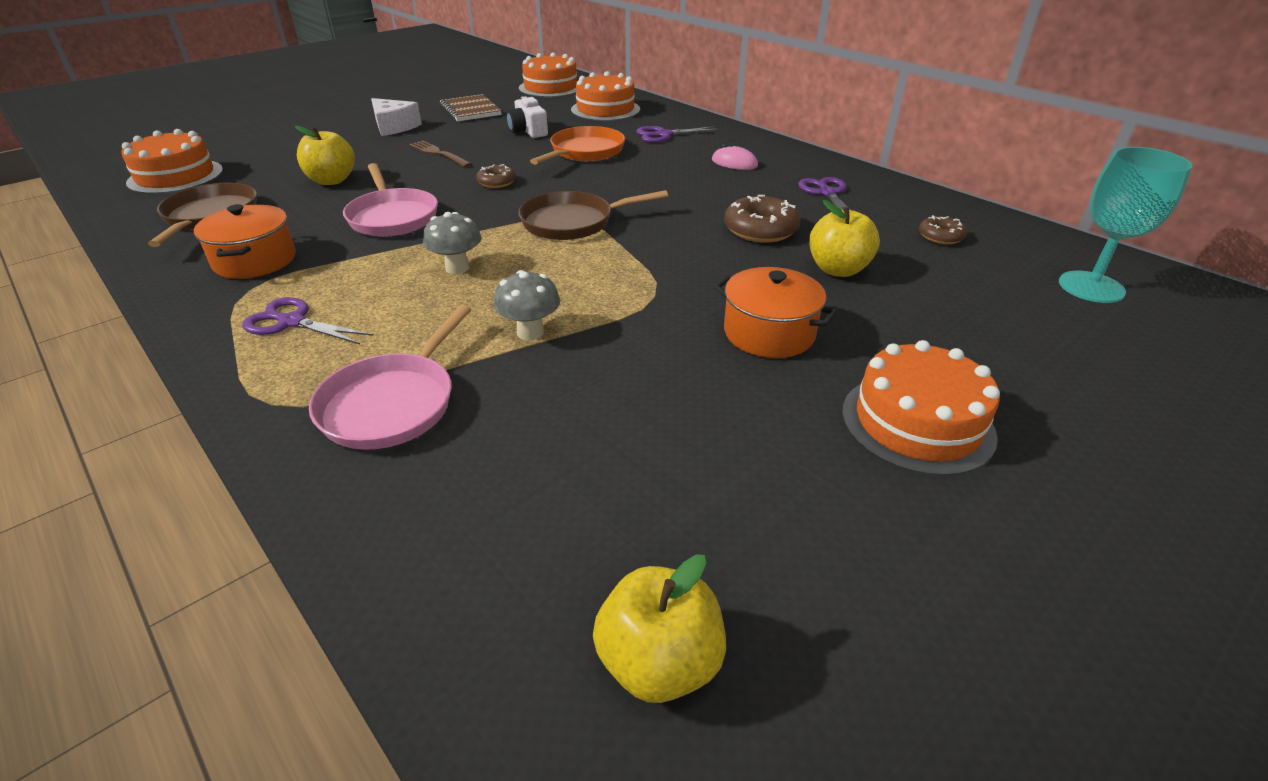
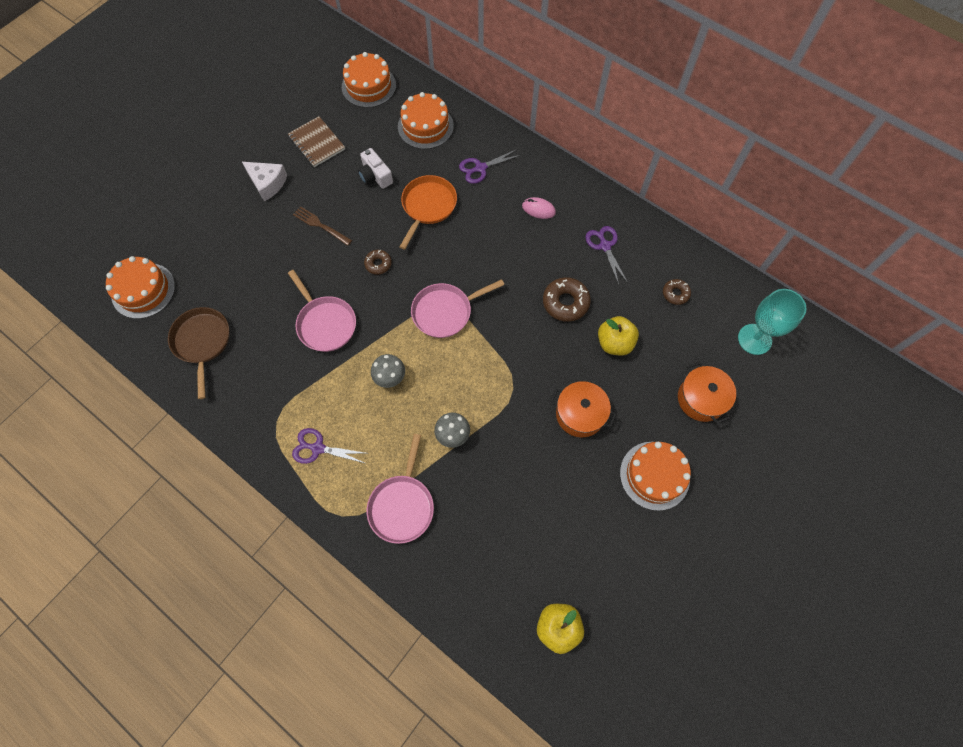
camera: 10 degrees left, 30 degrees up
orange pot [194,204,296,279] -> orange pot moved to [678,362,736,424]
yellow apple [295,126,355,185] -> none
brown pan [518,190,668,240] -> pink pan [411,279,504,338]

